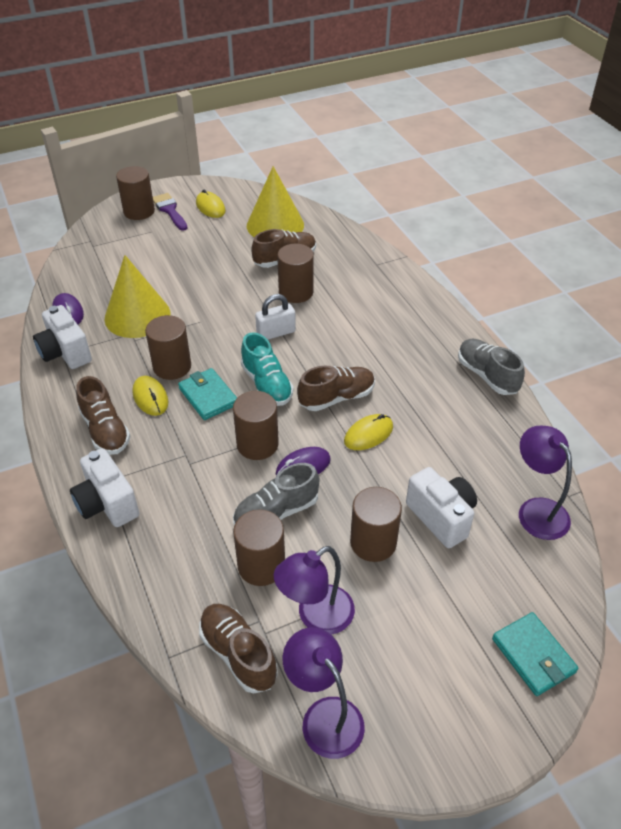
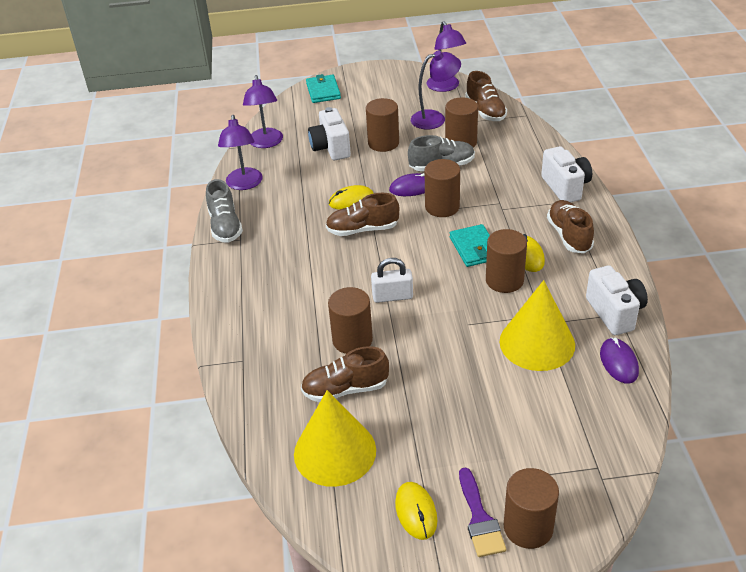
camera: 160 degrees left, 5 degrees down
turquoise shoe [241,332,294,406] -> none
none -> purple lamp [218,115,263,190]

